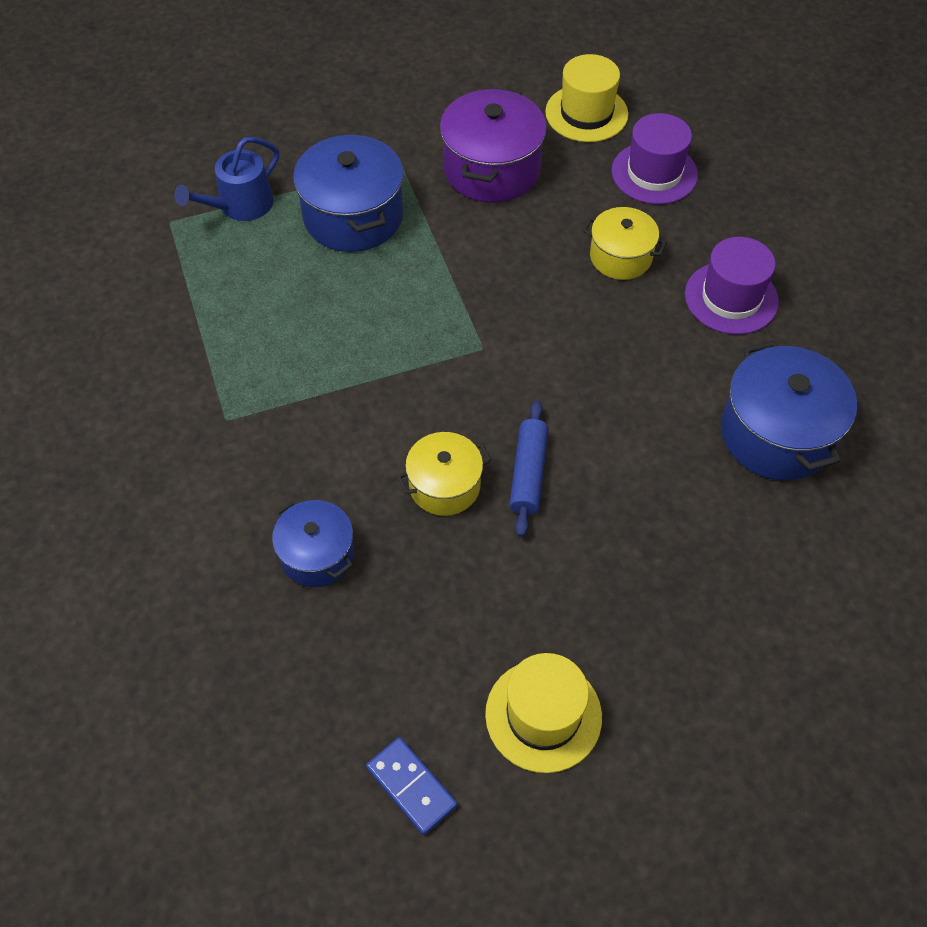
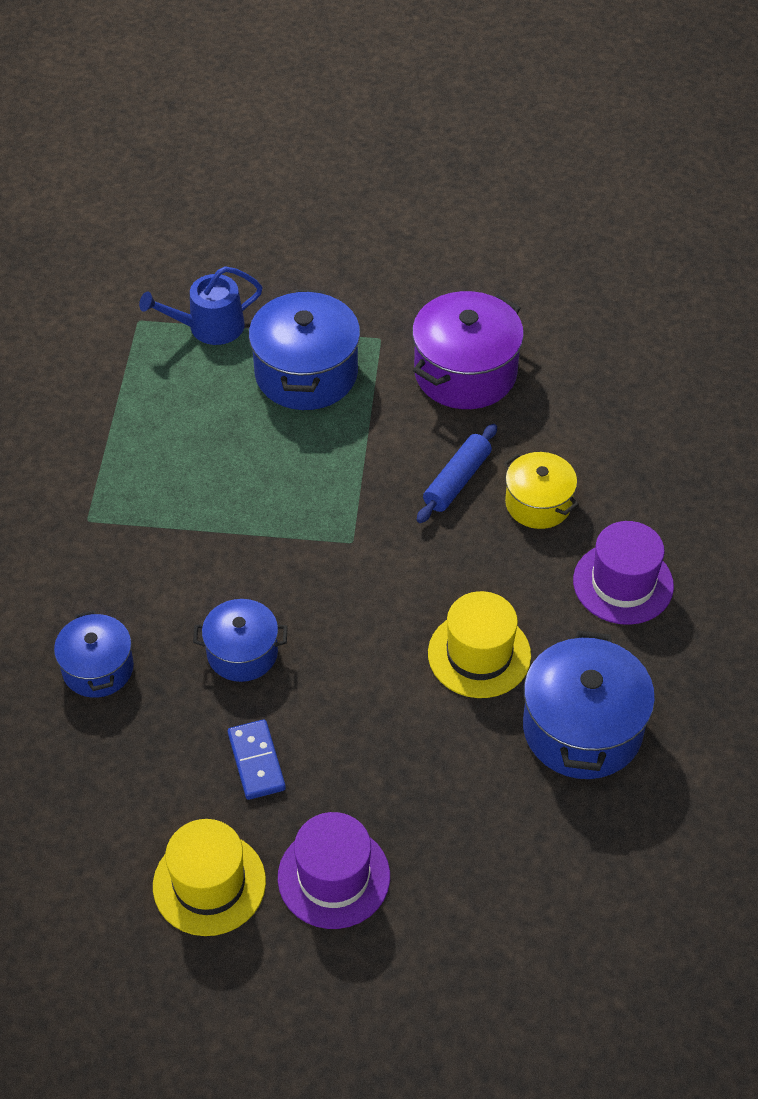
camera: 25 degrees right, 5 degrees down
blue domino [366,737,457,835] -> blue domino moved to [228,719,286,800]
yellow pot [397,432,492,516] -> blue pot [193,599,288,682]
blue rolling pin [509,400,549,537] -> blue rolling pin moved to [417,424,497,523]
yellow hat [545,54,628,142] -> yellow hat moved to [428,591,531,698]
purple hat [611,113,698,204] -> purple hat moved to [278,812,390,929]

